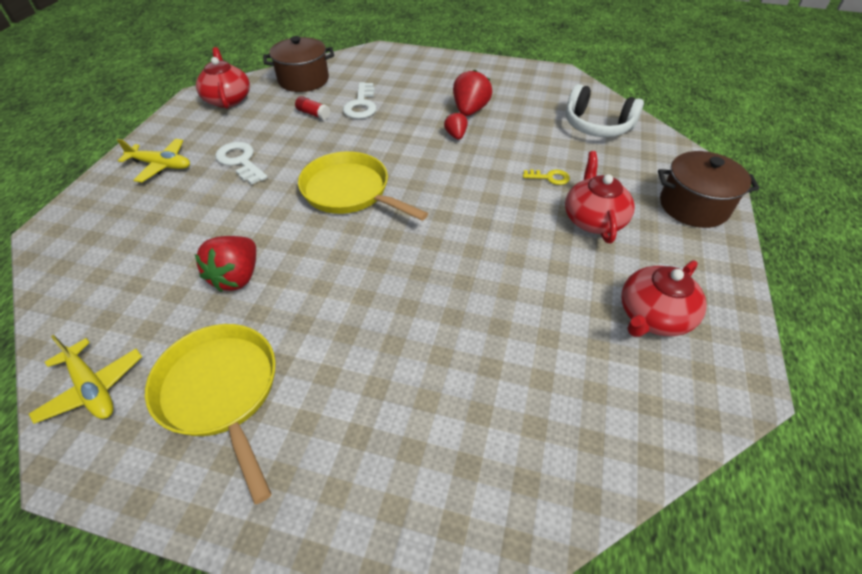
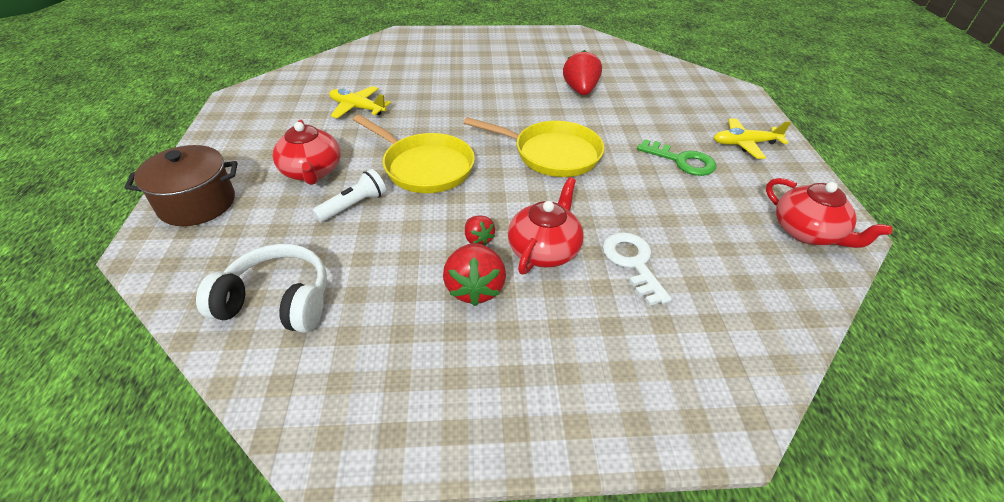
camera: 160 degrees right, 5 degrees down
yellow plane [29,335,142,424] -> yellow plane moved to [329,86,391,118]
yellow pan [145,324,276,504] -> yellow pan moved to [353,115,475,193]
white key [215,142,268,185] -> green key [637,139,716,176]
brown pot [263,36,334,92] -> none
red glue stick [295,96,330,120] -> none
yellow key [523,170,570,185] -> white flashlight [312,169,386,222]
red teapot [622,260,707,337] -> red teapot moved to [508,177,584,275]

